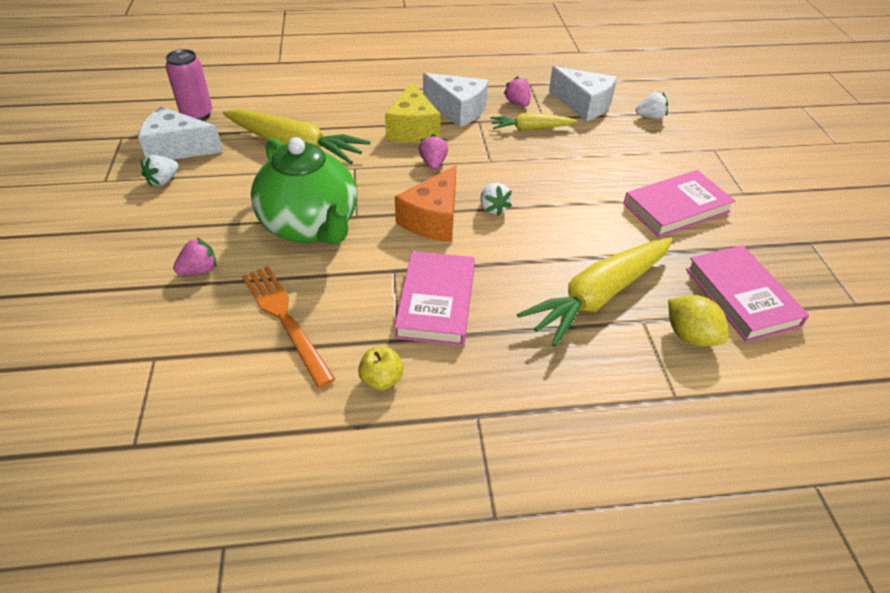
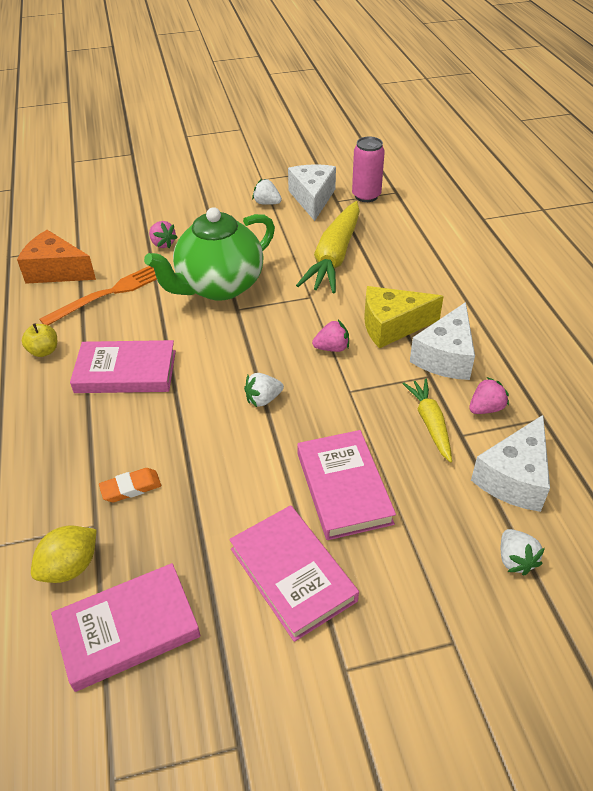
camera: 85 degrees right, 0 degrees up
orange cheese [395,165,456,242] -> orange cheese moved to [17,230,96,284]
yellow carrot [517,237,673,347] -> orange eraser [99,468,161,502]
none -> pink book [297,430,396,540]

